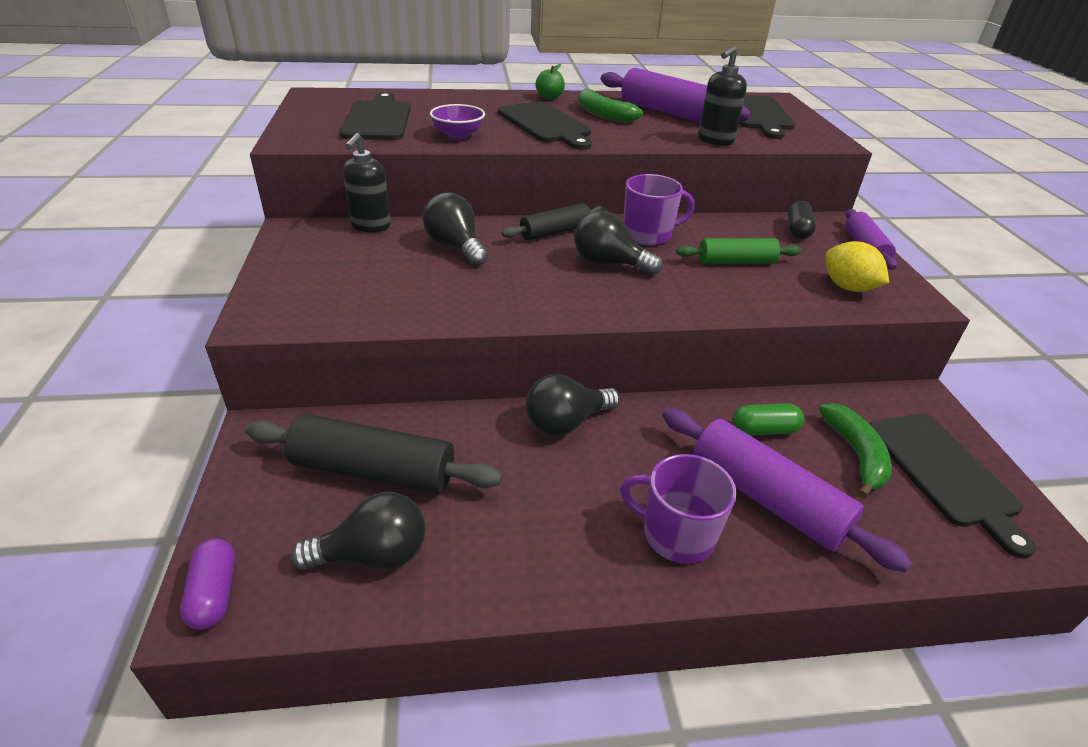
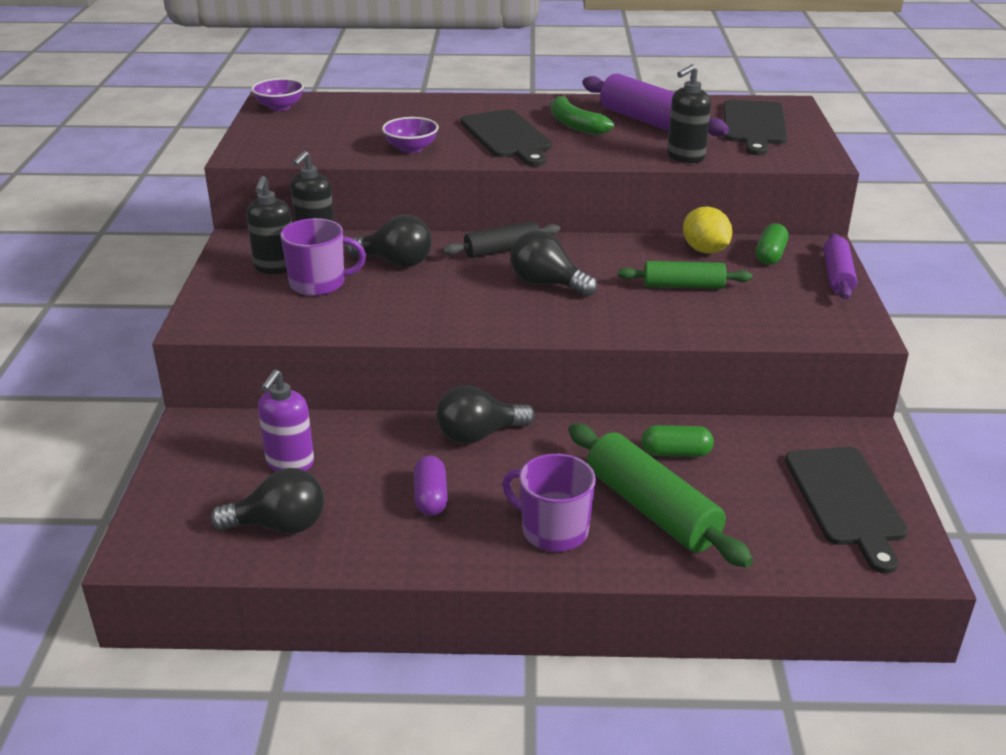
camera: 10 degrees right, 5 degrees down
purple capsule [180,539,235,630] -> purple capsule moved to [414,456,448,516]
black rolling pin [245,414,502,494] -> purple soap dispenser [258,369,314,472]
black cutting board [340,92,410,140] -> none
black light bulb [423,192,488,266] -> black light bulb turned 135 degrees clockwise [346,215,432,267]
green apple [535,64,565,99] -> none
purple mug [623,174,695,245] -> purple mug moved to [280,218,366,296]
purple rolling pin [663,408,912,572] -> green rolling pin [569,423,753,568]
black capsule [788,201,816,239] -> green capsule [756,223,788,265]
green banana [819,403,892,498] -> none
yellow lemon [825,241,889,292] -> yellow lemon moved to [683,207,732,254]
none -> black soap dispenser [246,176,292,274]
none -> purple bowl [251,78,304,111]

